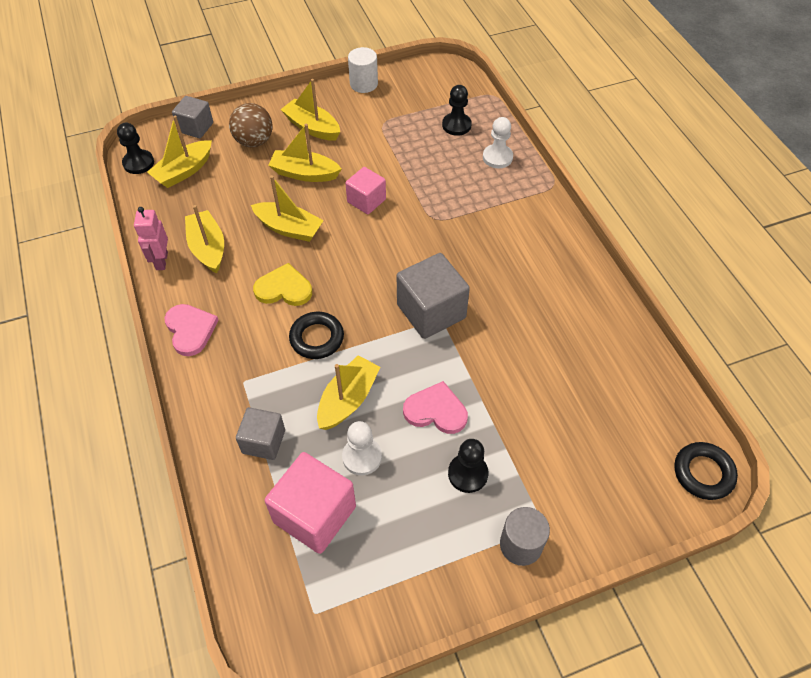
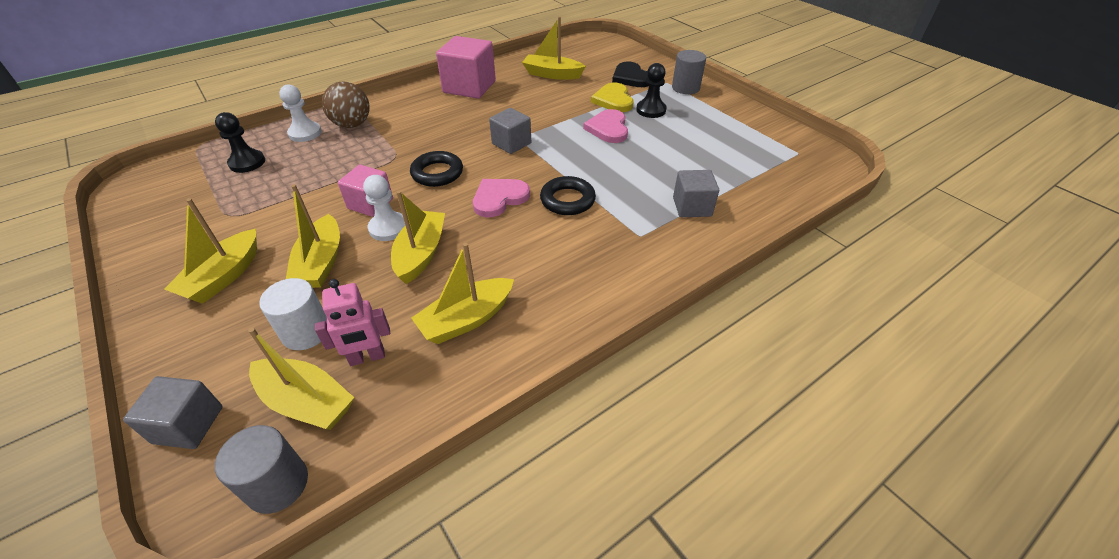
camera: 105 degrees left, 10 degrees down
black pawn [117,123,154,174] -> grey cylinder [215,425,308,514]
pink robot [134,207,168,270] -> pink robot moved to [315,279,390,366]
pink heart [165,304,219,356] -> pink heart moved to [473,179,530,218]
brown ball [229,103,273,147] -> brown ball moved to [322,81,370,128]
yellow heart [253,263,312,306] -> yellow heart moved to [591,83,634,112]
pink cube [265,452,356,554] -> pink cube moved to [436,36,496,99]
yellow boat [317,355,380,430] -> yellow boat moved to [522,16,586,80]
white pawn [342,421,382,475] -> white pawn moved to [363,175,405,241]
white cylinder [348,47,378,93] -> white cylinder moved to [259,278,327,350]
grey cube [397,253,470,339] -> grey cube [489,108,531,154], size x0.61
black ring [675,442,738,500] -> black ring moved to [410,151,463,187]
none -> black heart [612,61,649,87]

